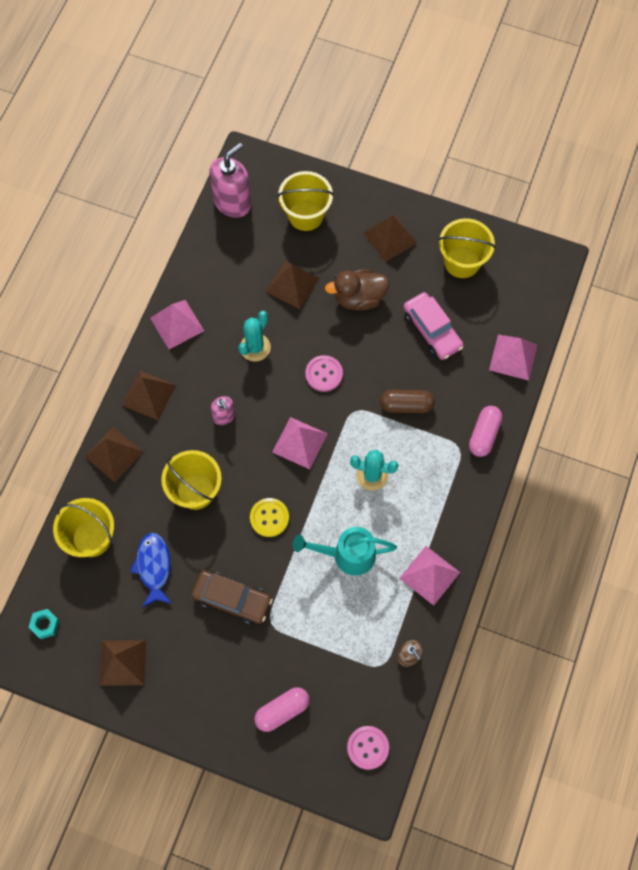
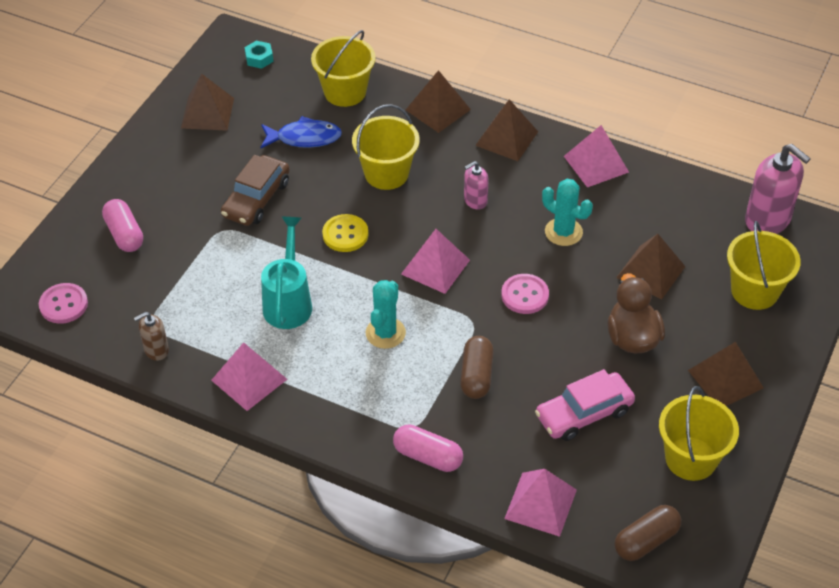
camera: 95 degrees right, 20 degrees down
none -> brown capsule [614,505,681,561]

